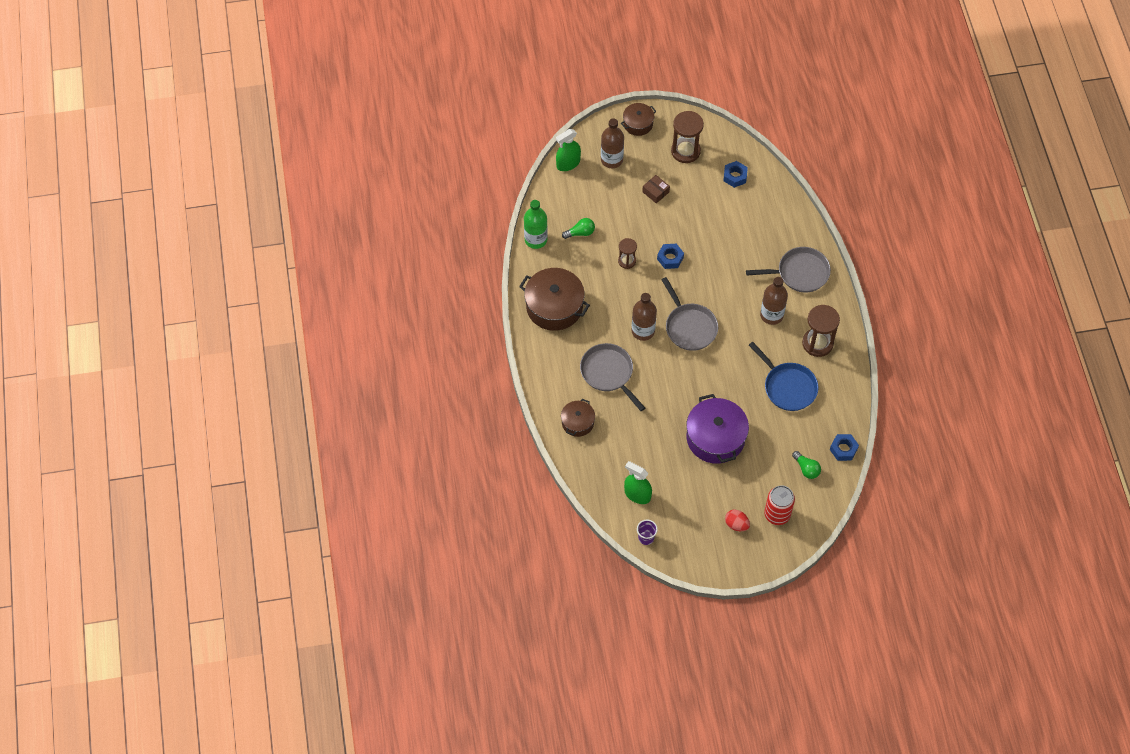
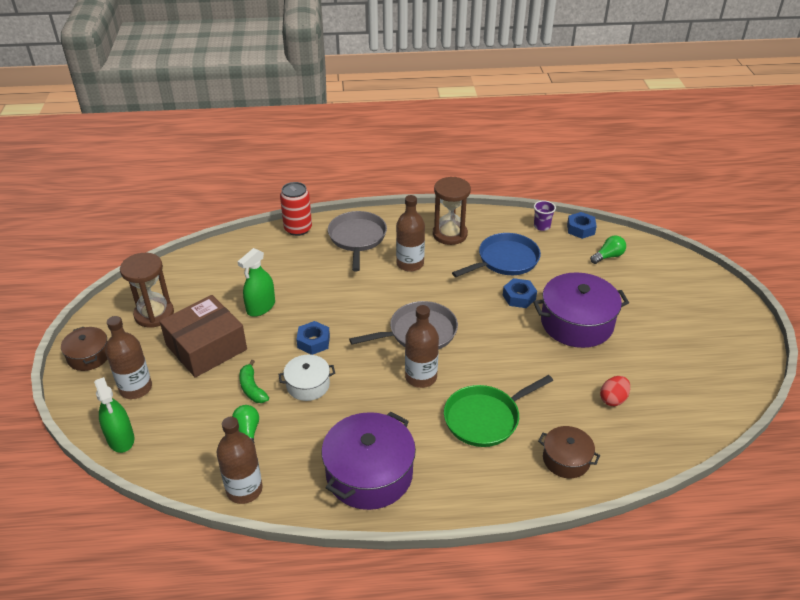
camera: 85 degrees left, 20 degrees down
brown pot [519,268,590,331] -> purple pot [321,412,416,510]
green bottle [524,200,548,249] -> brown bottle [217,417,263,504]
grey pan [580,343,645,411] -> green pan [444,375,553,447]
brown hourglass [618,238,637,269] -> white pot [278,355,335,401]
green spray bottle [624,461,652,504] -> green spray bottle moved to [237,248,275,317]
purple cup [637,520,658,545] -> purple cup moved to [534,200,556,231]
brown box [642,175,670,204] -> brown box [160,295,247,378], size x2.24
blue nut [723,161,748,188] -> blue nut moved to [503,278,537,308]
red egg [725,510,750,531] -> red egg moved to [600,376,630,406]
red can [764,485,795,525] -> red can moved to [280,182,312,236]
none -> green banana [239,360,269,403]

